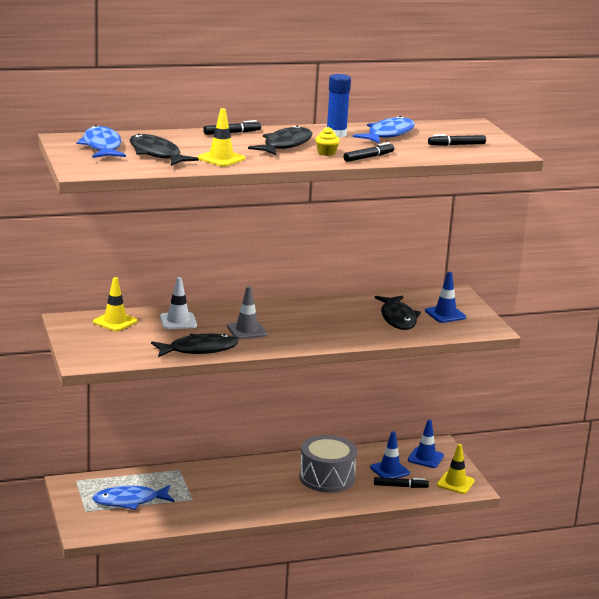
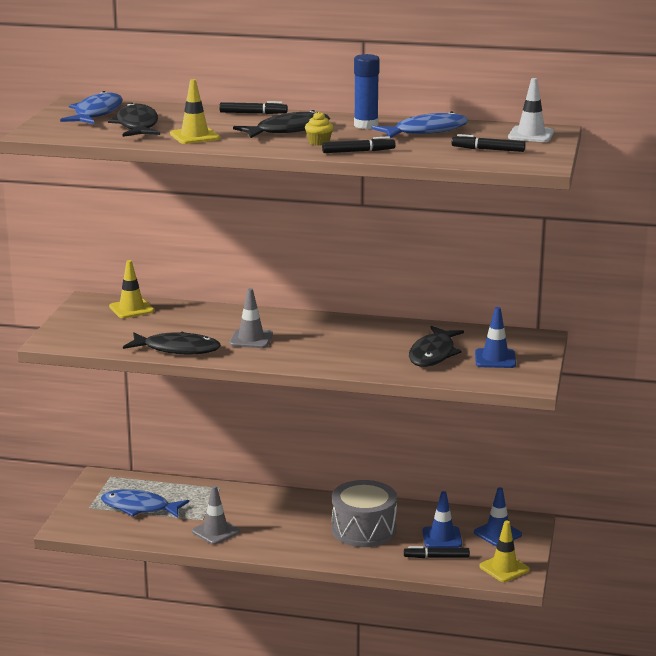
camera: 30 degrees right, 0 degrees up
white traffic cone [160,277,197,329] -> white traffic cone moved to [508,78,554,142]
black marker [374,477,429,488] -> black marker turned 150 degrees clockwise [404,546,470,558]
none -> grey traffic cone [192,485,240,545]

